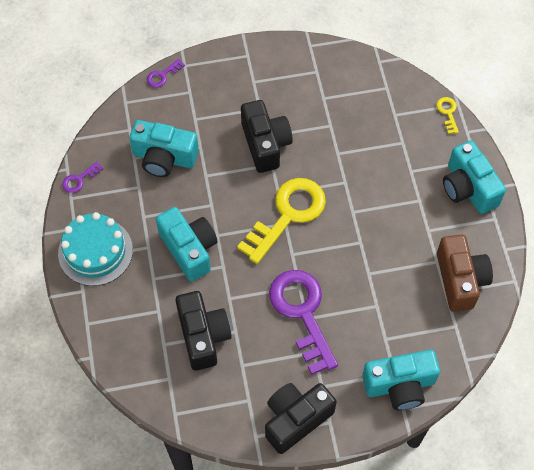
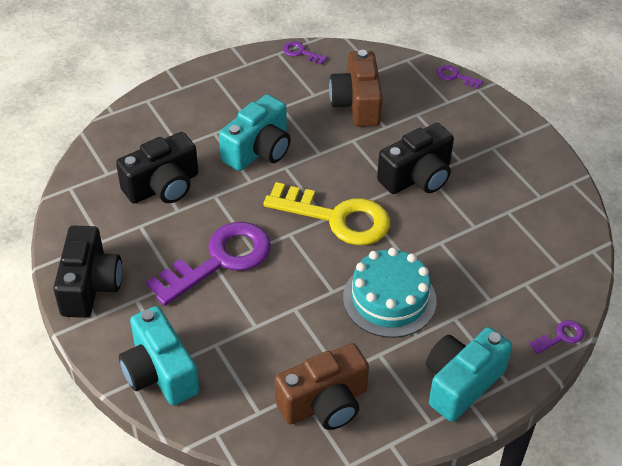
camera: 70 degrees right, 15 degrees down
turquoise cake [58,212,133,286] -> turquoise cake moved to [343,247,437,338]
turquoise camera [129,120,199,177] -> brown camera [329,50,383,127]
black camera [265,383,337,454] -> black camera turned 60 degrees clockwise [53,225,122,318]
yellow key [436,97,459,134] -> purple key [529,320,584,354]

